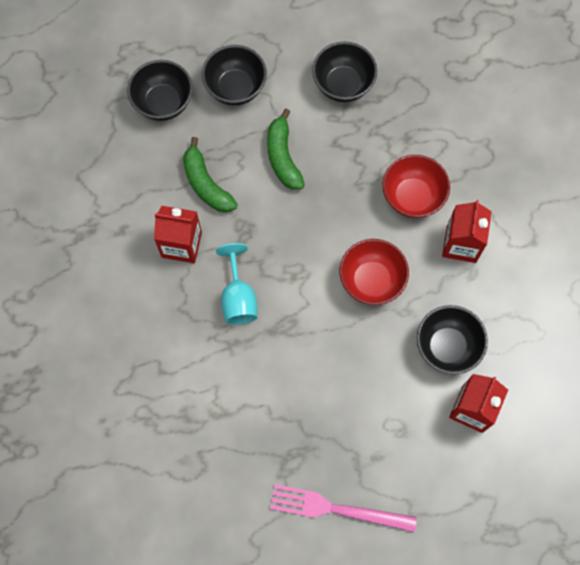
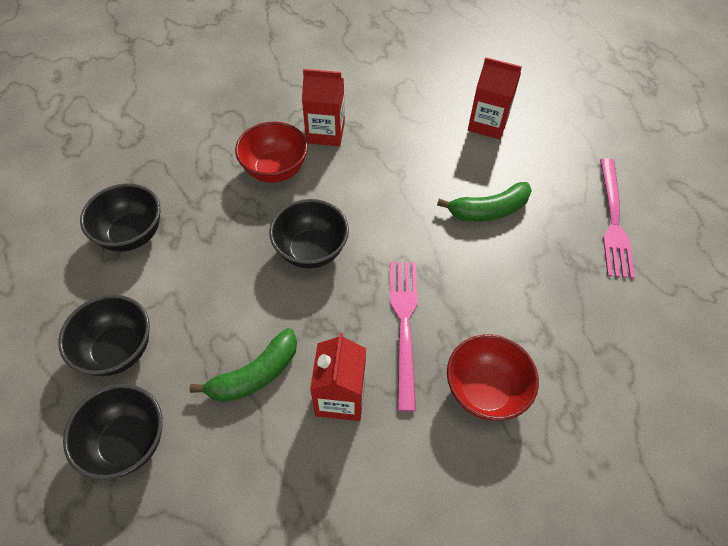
camera: 95 degrees left, 15 degrees down
turquoise goblet [216,243,257,325] -> pink fork [390,262,418,412]
green banana [267,109,305,190] -> green banana moved to [437,182,532,221]
red bowl [340,239,409,305] -> red bowl moved to [447,334,539,421]
black bowl [417,305,488,374] -> black bowl moved to [269,199,349,269]

